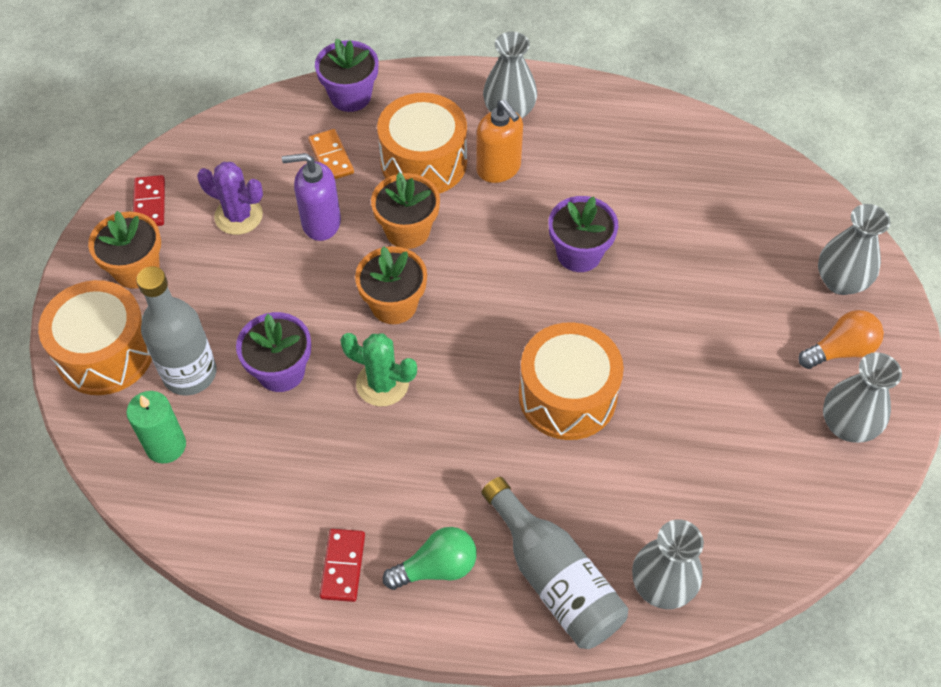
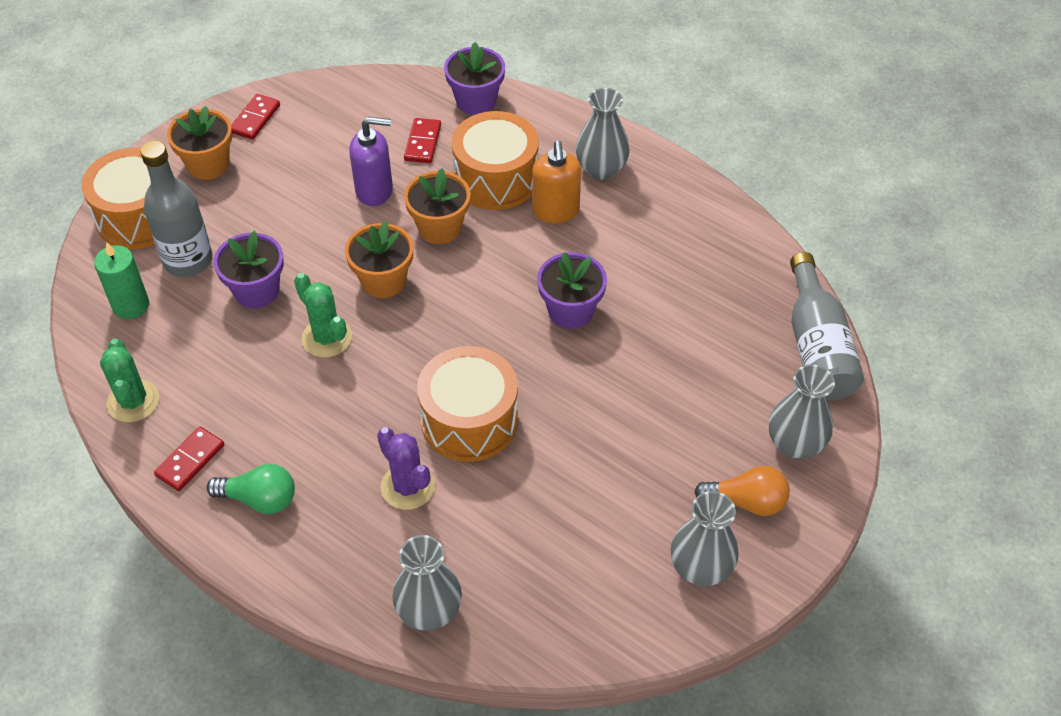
camera: 30 degrees right, 5 degrees down
purple cactus [197,162,263,235] -> purple cactus moved to [377,427,435,510]
purple soap dispenser [282,153,341,241] -> purple soap dispenser turned 150 degrees clockwise [349,117,393,206]
orange domino [308,129,354,179] -> red domino [404,118,441,163]
grey bottle [481,477,628,649] -> grey bottle moved to [790,252,864,400]
none -> green cactus [100,339,159,422]

